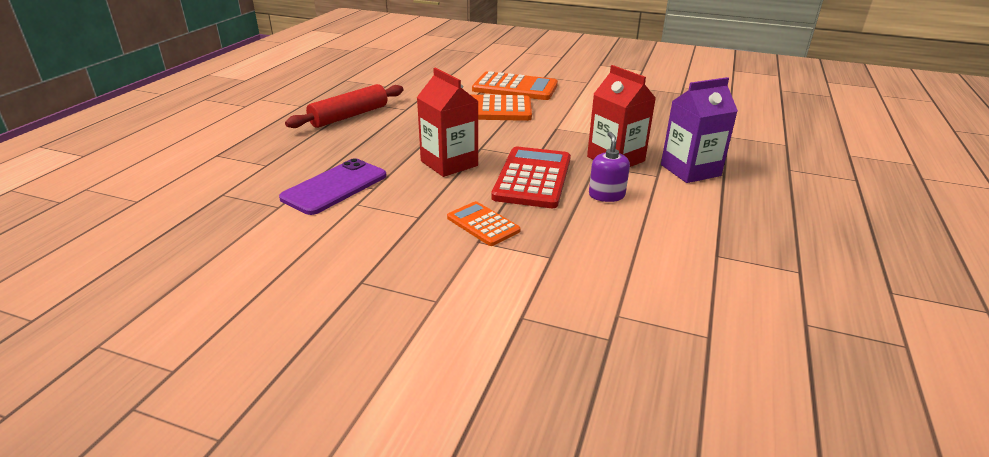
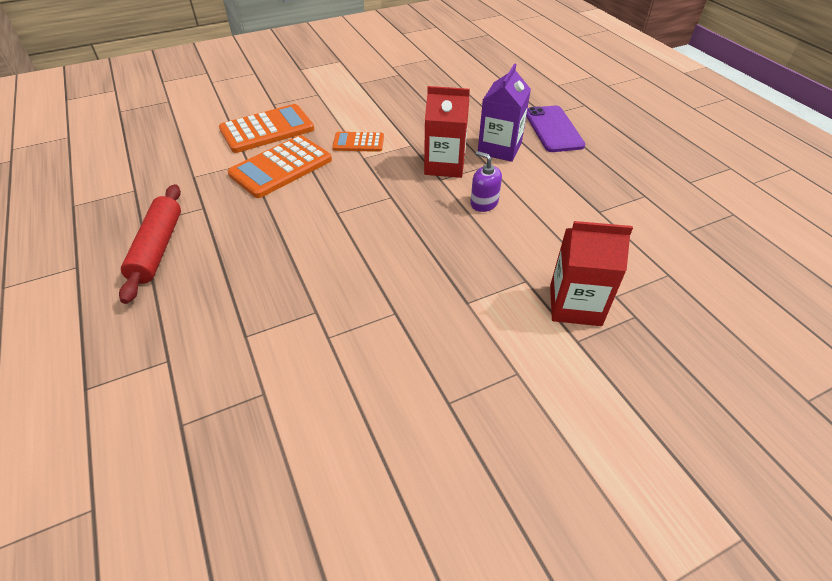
camera: 45 degrees left, 15 degrees up
purple phone [279,158,387,215] -> purple phone moved to [526,106,585,152]
red carton [417,67,479,177] -> red carton moved to [550,221,633,326]
orange calculator [447,201,521,246] -> orange calculator moved to [332,132,384,152]
red calculator [491,146,571,208] -> none

